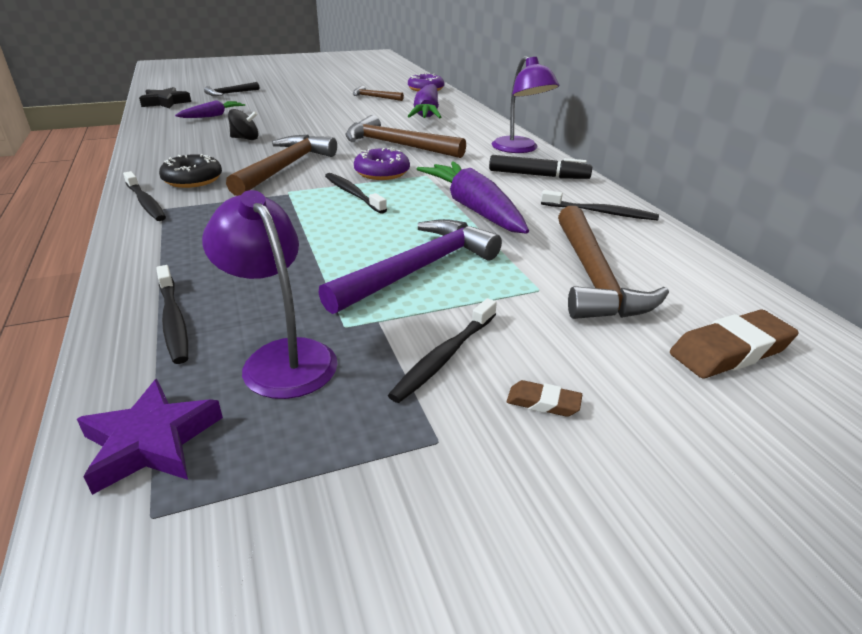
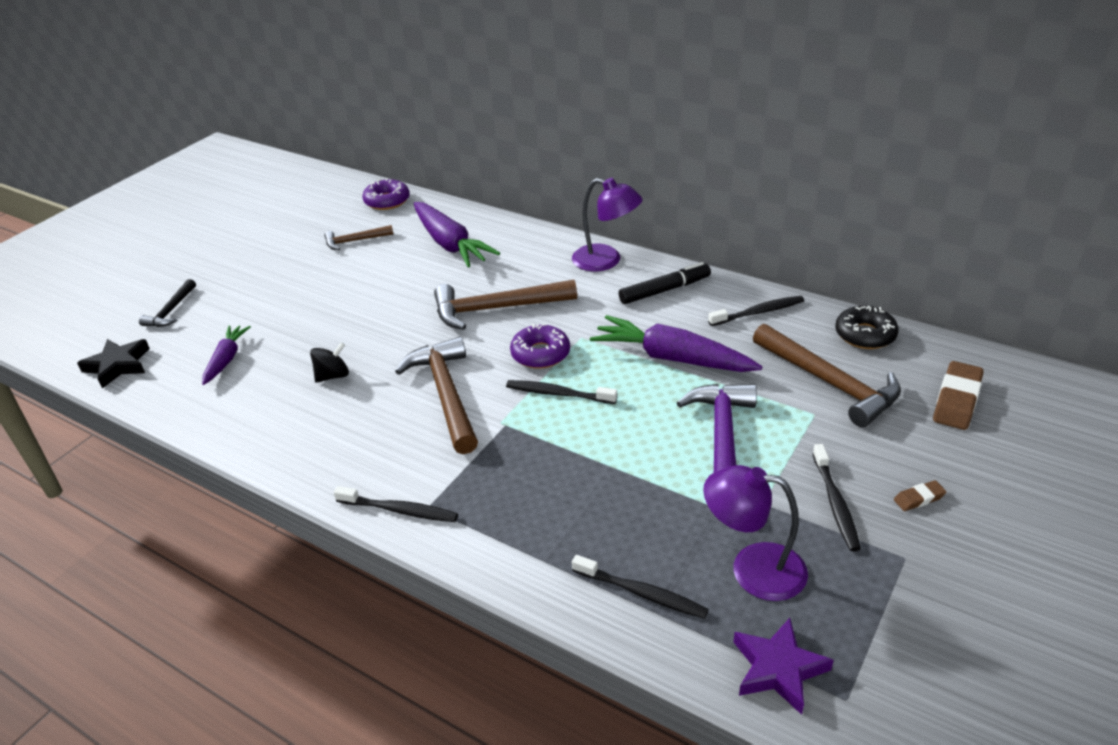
camera: 35 degrees left, 5 degrees up
black donut [159,154,222,188] -> black donut moved to [835,306,899,349]

